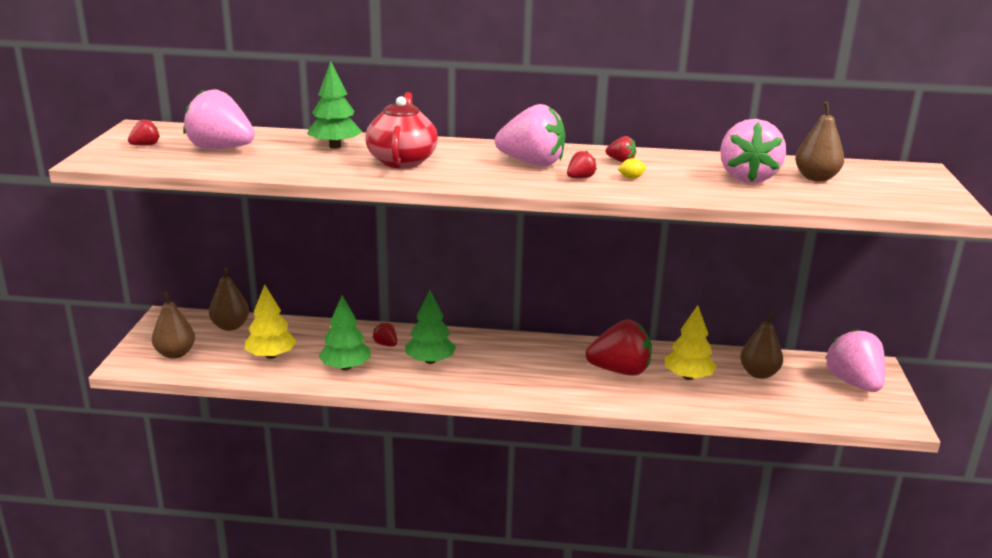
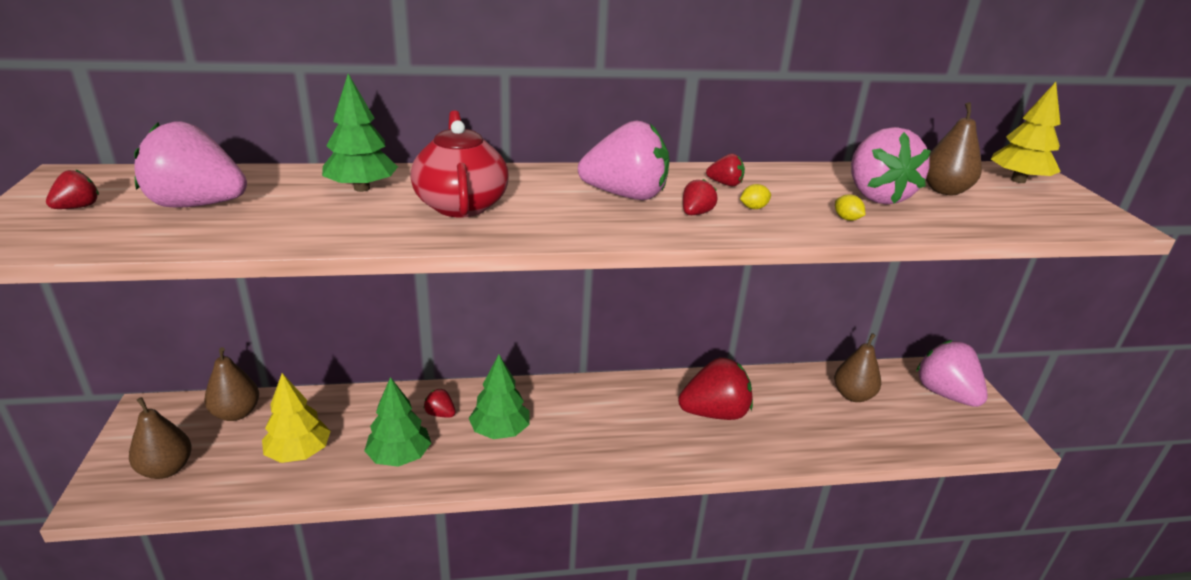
camera: 15 degrees left, 5 degrees up
yellow tree [665,305,717,380] -> yellow tree moved to [991,82,1061,183]
none -> yellow lemon [835,194,865,221]

